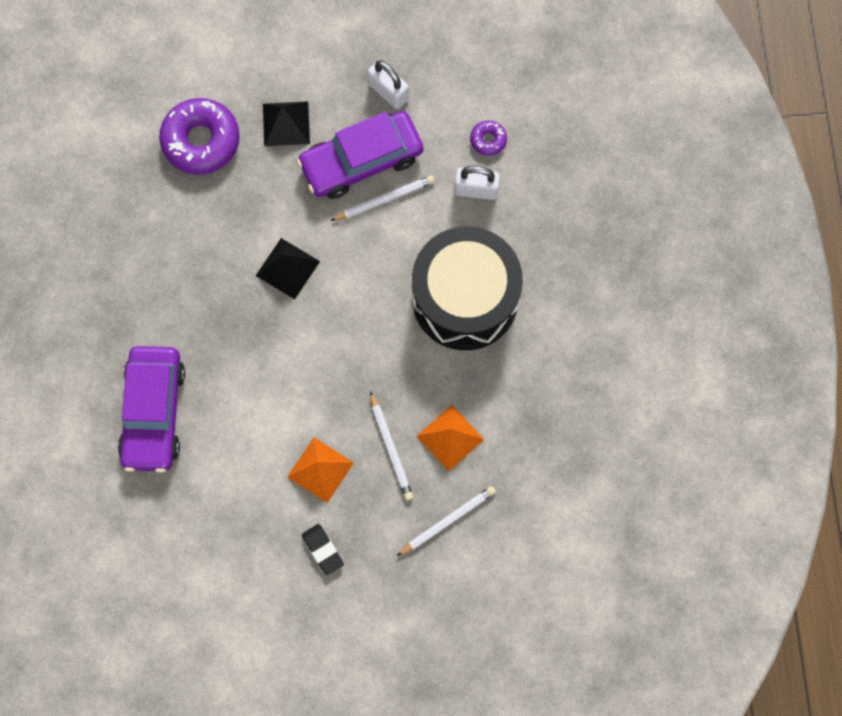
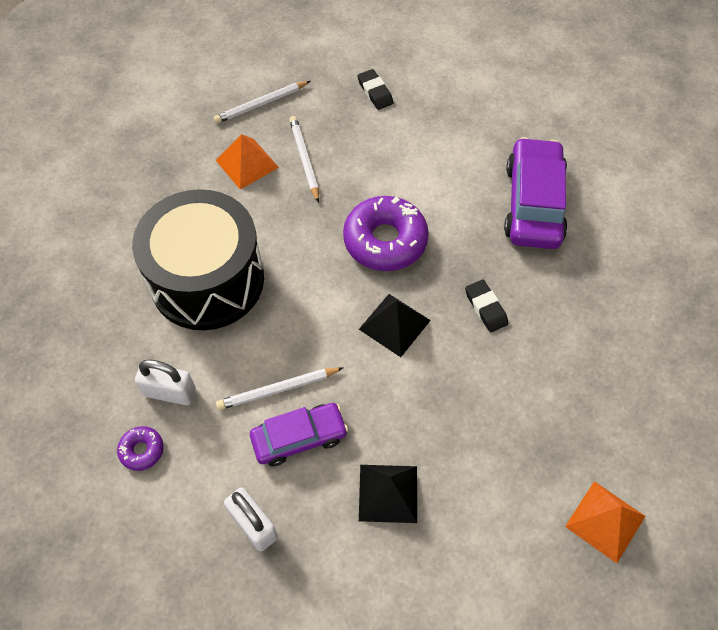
camera: 175 degrees left, 15 degrees down
purple donut [159,98,240,175] -> purple donut moved to [343,196,429,271]
orange pyramid [287,437,354,503] -> orange pyramid moved to [565,481,645,563]
purple car [297,111,423,199] -> purple car [250,403,348,466], size x0.64
none -> black eraser [465,280,508,332]

